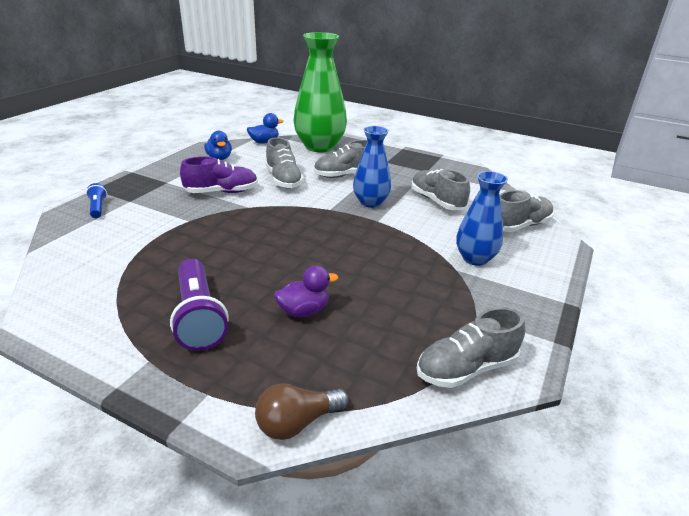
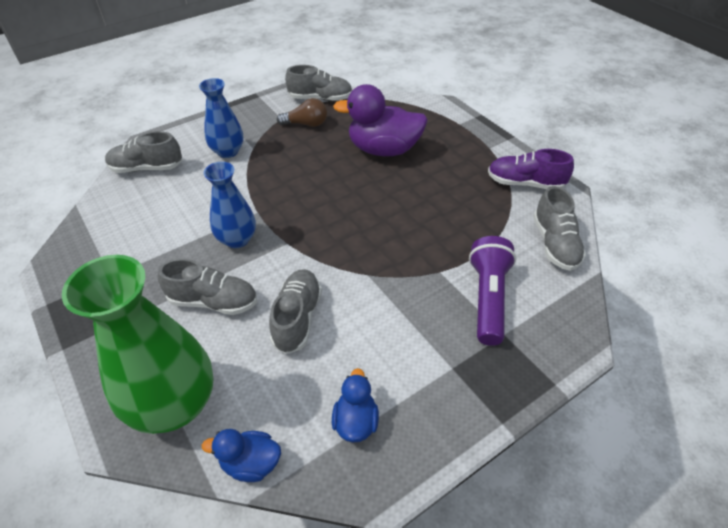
camera: 150 degrees left, 15 degrees up
blue flashlight [86,183,107,218] -> none
purple flashlight [170,259,229,351] -> purple flashlight moved to [469,236,516,346]
purple shoe [180,156,258,193] -> purple shoe moved to [488,149,574,189]
brown light bulb [255,383,348,440] -> brown light bulb moved to [277,98,327,127]
purple duck [274,266,338,317] -> purple duck [333,84,428,156], size x1.95
grey shoe [411,169,470,210] -> grey shoe moved to [533,186,586,271]

